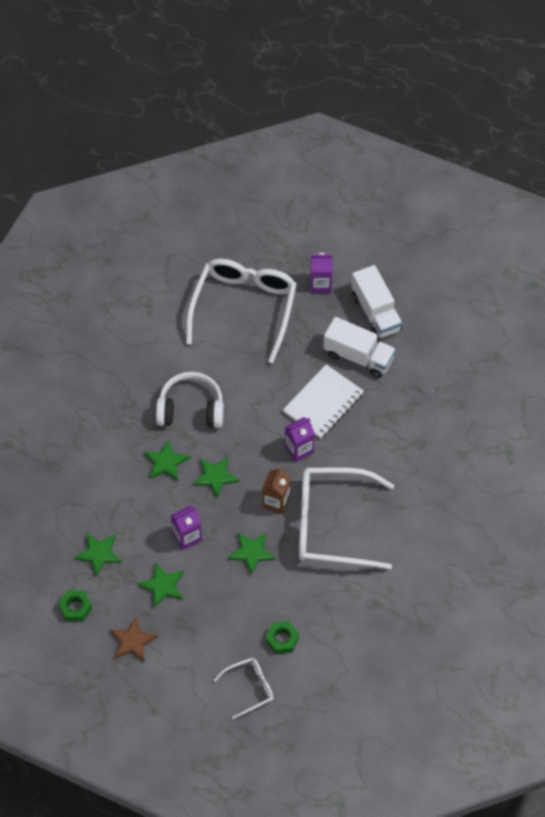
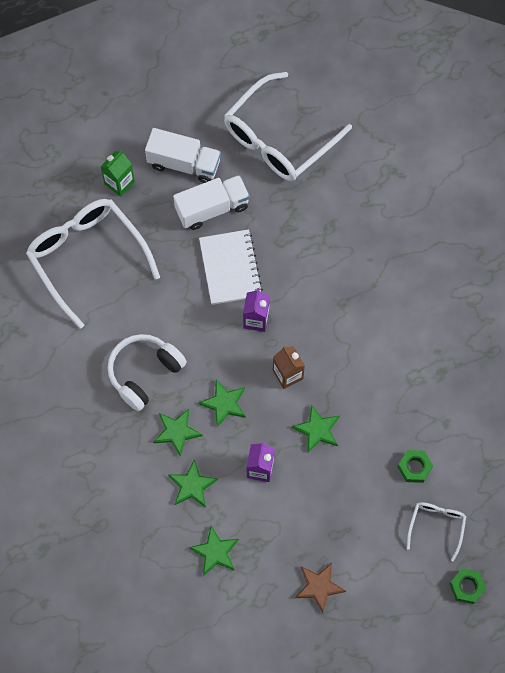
camera: 50 degrees left, 10 degrees up
green nut [58,590,92,622] -> green nut moved to [450,568,486,604]
green star [137,563,184,608] -> green star moved to [168,459,218,508]
white glasses [299,467,394,570] -> white glasses moved to [224,72,352,181]
purple carton [310,253,333,293] -> green carton [100,150,135,197]

